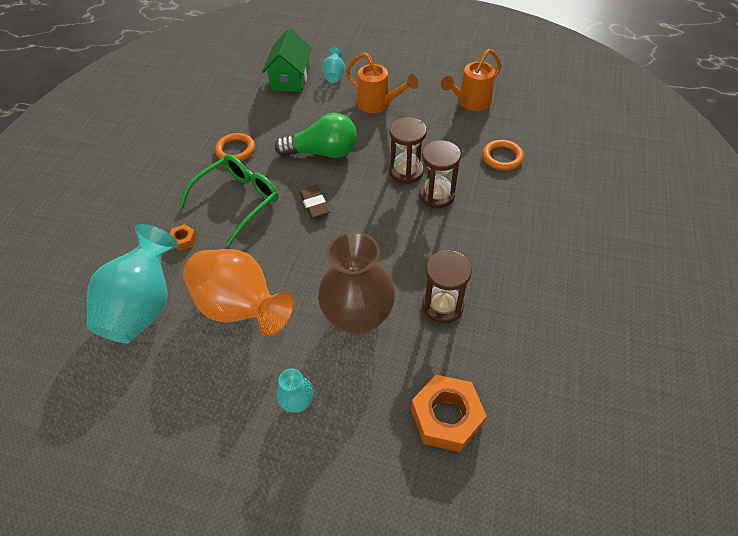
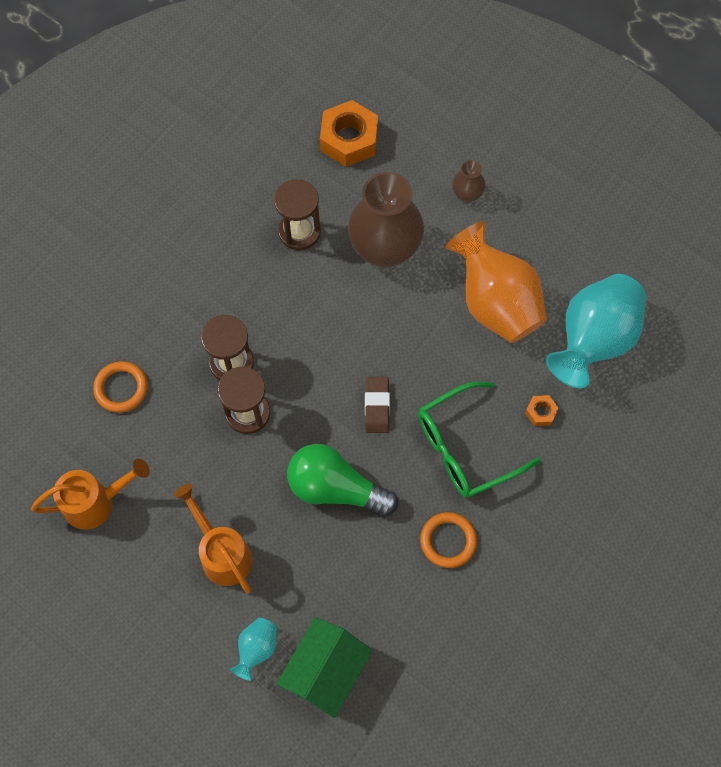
camera: 160 degrees left, 15 degrees up
turquoise vase [277,368,314,413] -> brown vase [452,160,486,203]

